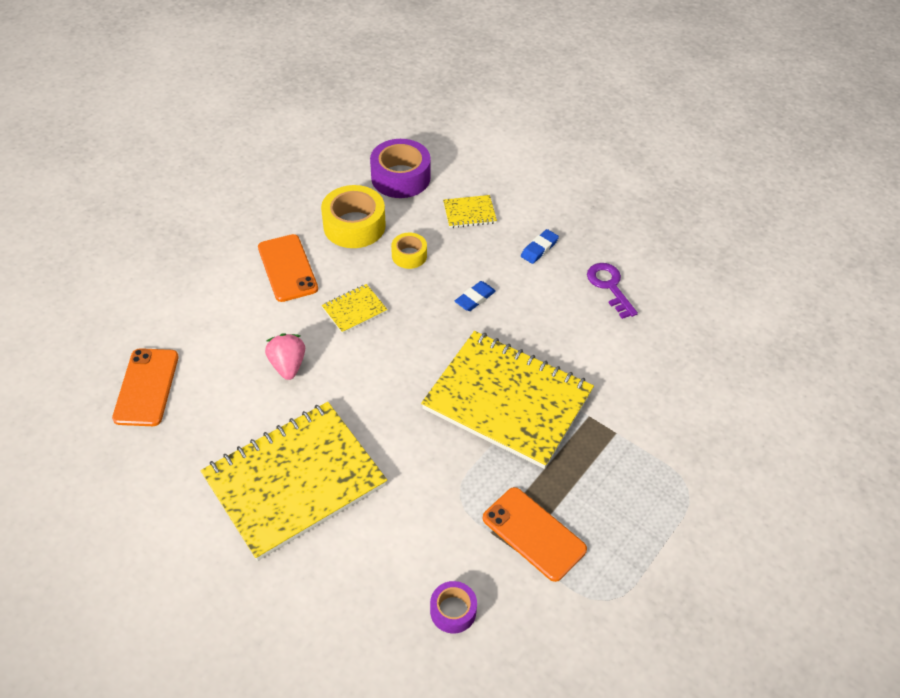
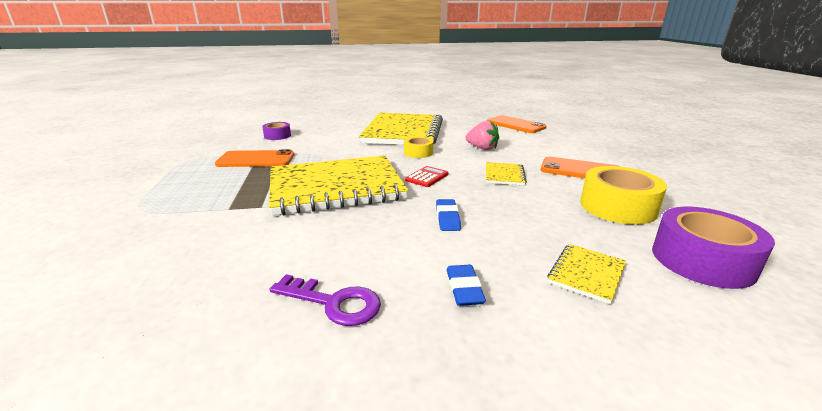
camera: 135 degrees right, 25 degrees down
yellow tape [391,233,427,269] -> yellow tape moved to [404,137,433,158]
none -> red calculator [405,166,448,187]

